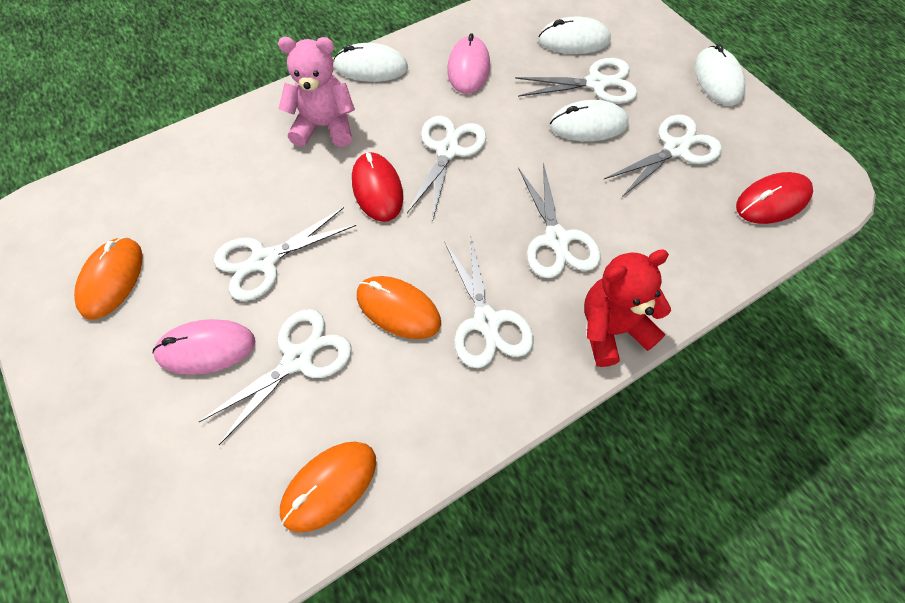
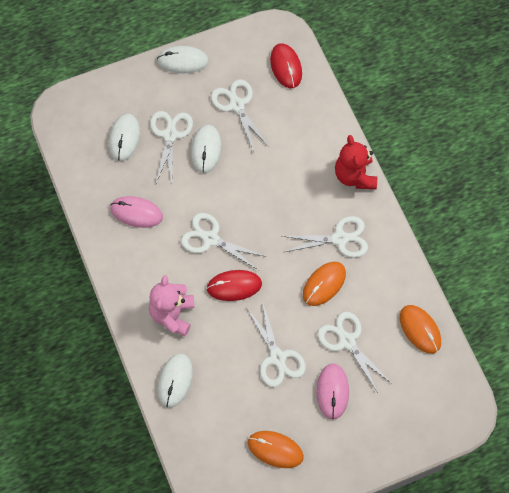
camera: 80 degrees left, 5 degrees up
white mouse [333,43,408,82] -> white mouse moved to [158,353,193,408]
white scissors [518,162,600,278] -> none

